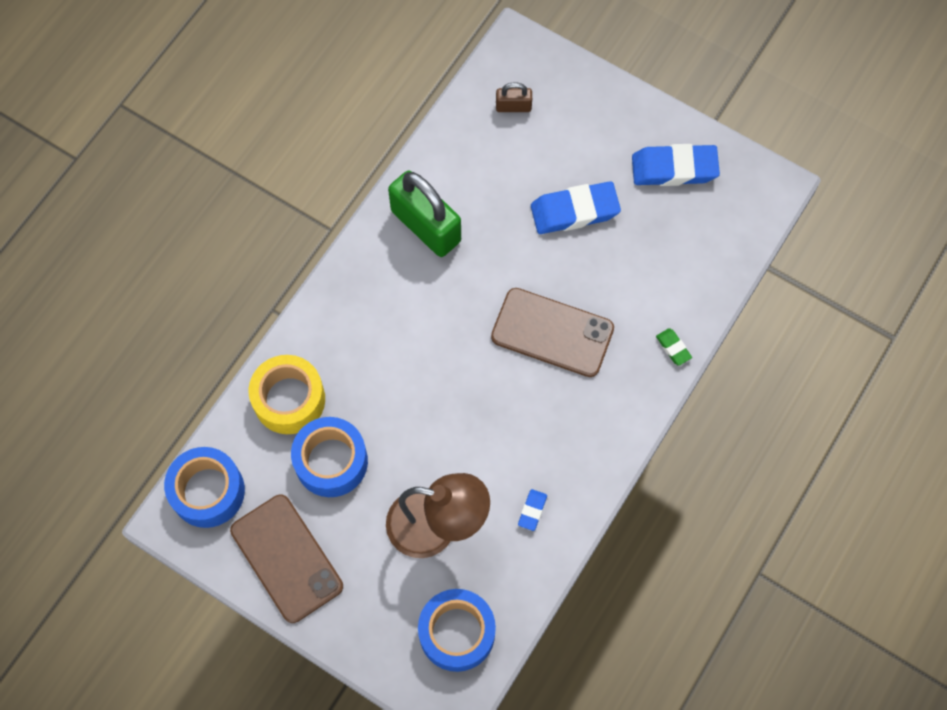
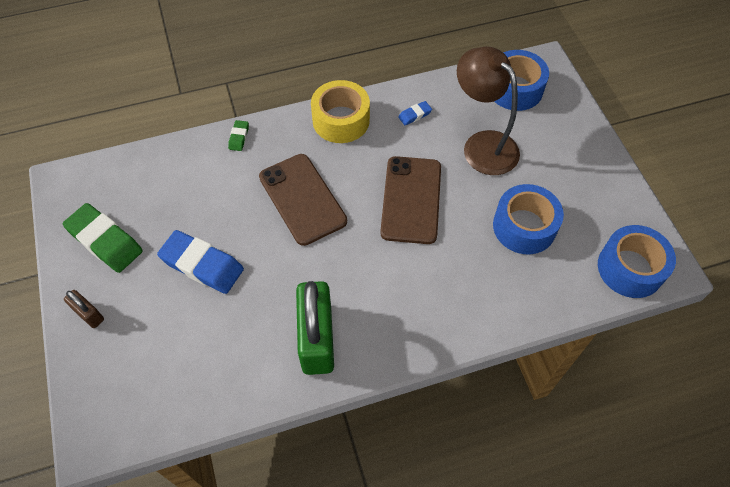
camera: 140 degrees left, 10 degrees down
brown phone [230,495,343,623] -> brown phone moved to [380,156,441,244]
yellow tape [249,355,325,434] -> yellow tape moved to [311,80,370,143]
brown padlock [496,82,532,112] -> brown padlock moved to [64,290,104,328]
blue eraser [632,144,720,186] -> green eraser [63,203,143,273]

